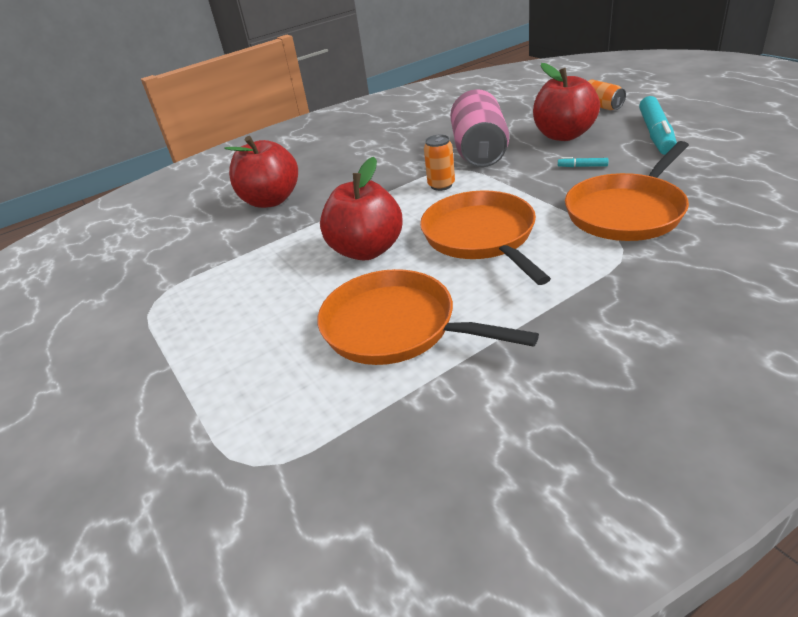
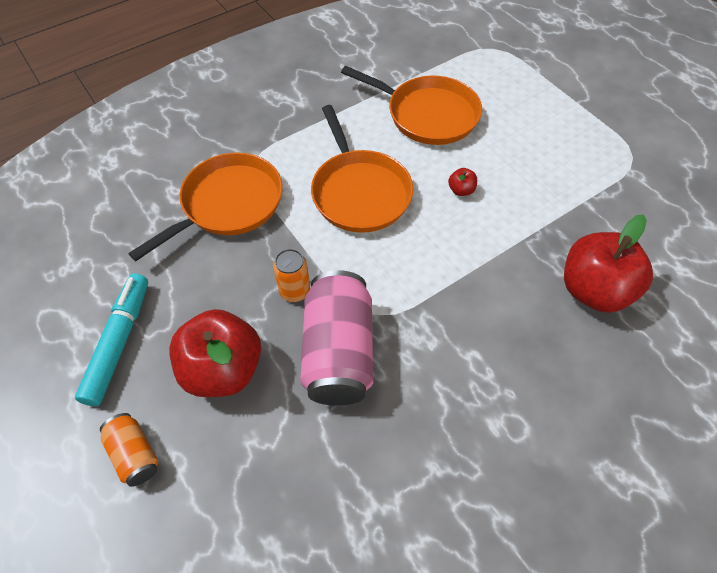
camera: 175 degrees right, 20 degrees up
red apple [320,157,403,261] -> red apple [448,168,477,196], size x0.40
orange can [424,135,455,191] -> orange can moved to [273,249,310,302]
turquoise marker [558,157,608,167] -> none

